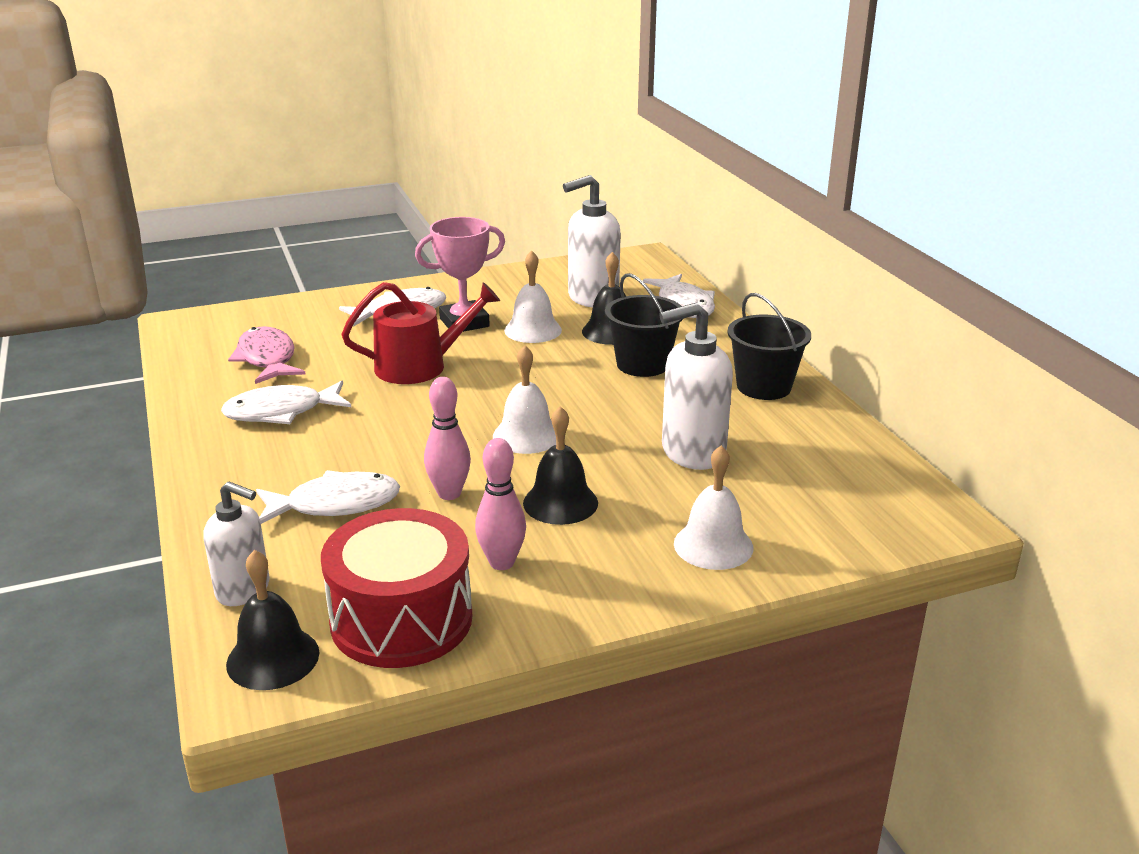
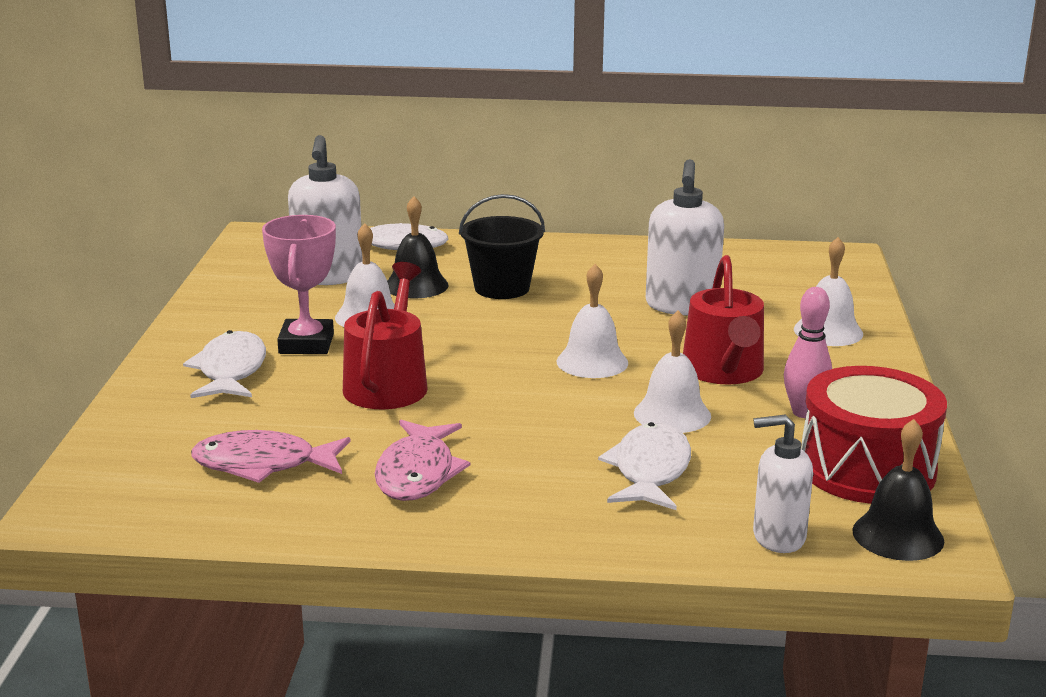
camera: 65 degrees left, 5 degrees down
white soap dispenser [203,482,270,606] -> white soap dispenser turned 135 degrees counterclockwise [753,414,813,553]
white fish [221,381,351,424] -> pink fish [375,420,470,501]
pink bowling pin [424,377,471,500] -> white bell [634,310,711,433]
black bell [523,406,598,525] -> red watering can [683,255,764,385]
black bucket [727,293,811,400] -> none

